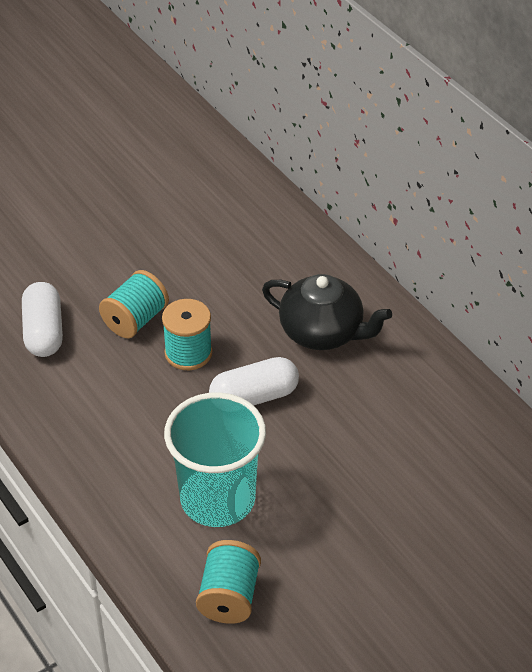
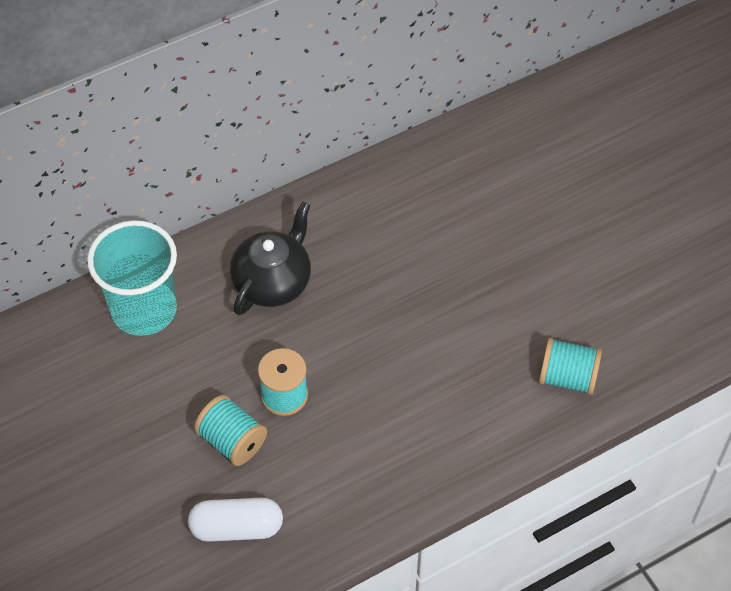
camera: 85 degrees left, 10 degrees up
turquoise cup [164,392,266,527] -> turquoise cup moved to [87,220,177,336]
white capsule [209,357,299,406] -> none

